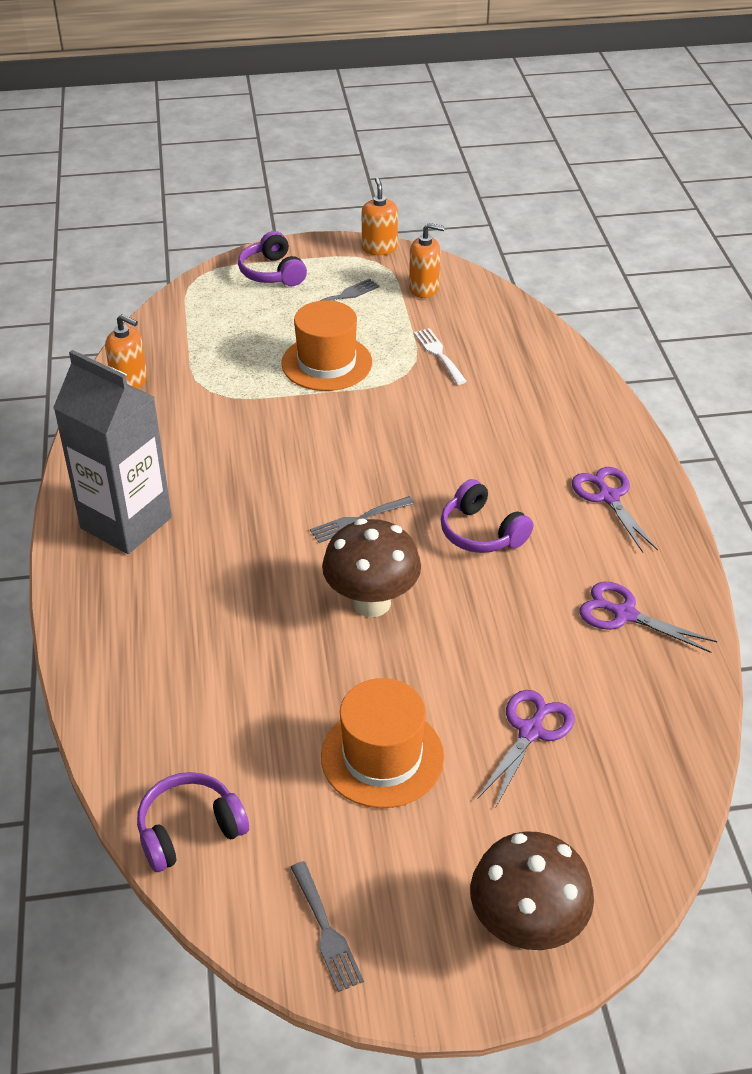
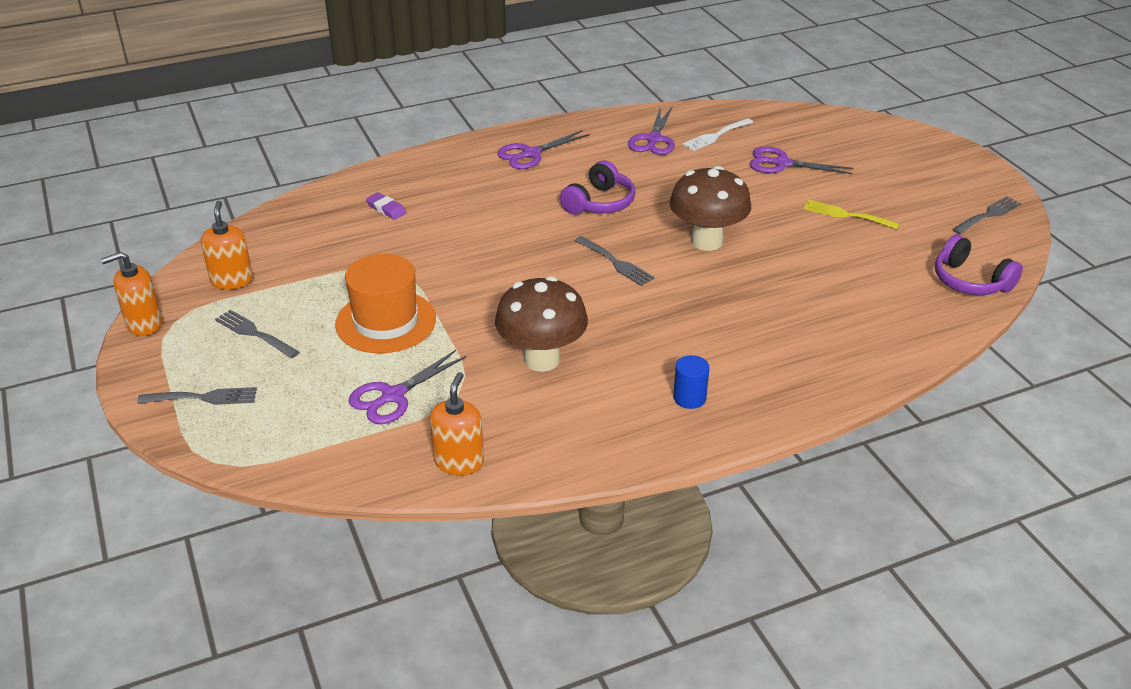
camera: 105 degrees left, 5 degrees down
grey carton [53,350,172,554] -> blue cylinder [673,355,710,409]
purple headphones [238,231,307,286] -> grey fork [137,387,257,405]
orange hat [321,678,444,808] -> yellow fork [803,200,900,229]
white fork [414,328,467,385] -> white fork moved to [683,118,753,151]
brown mushroom [470,831,594,950] -> brown mushroom moved to [495,276,588,372]
none -> purple scissors [349,350,467,424]
none -> purple eraser [366,192,407,220]

